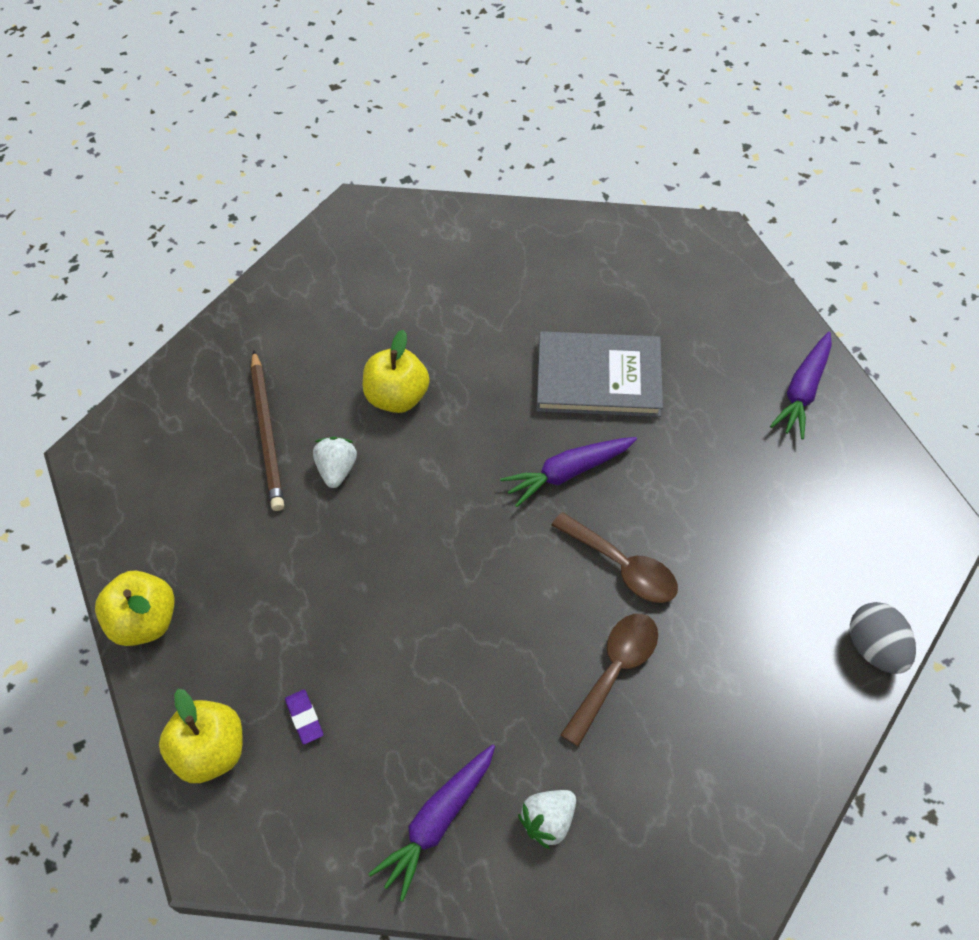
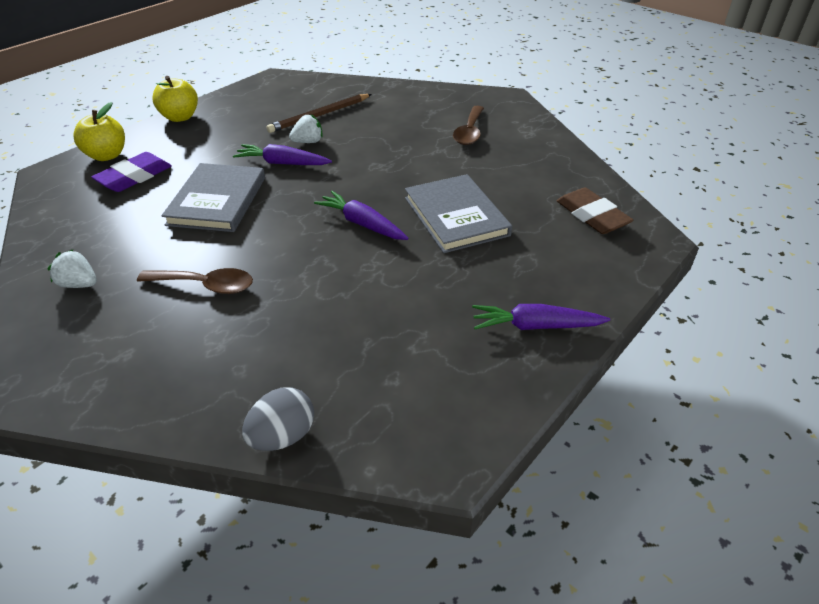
camera: 65 degrees right, 15 degrees down
purple eraser [285,690,323,744] -> purple eraser [92,152,172,192], size x2.03
yellow apple [363,330,430,413] -> none
purple carrot [368,744,495,902] -> purple carrot moved to [233,144,332,165]
brown spoon [552,512,678,603] -> brown spoon moved to [453,106,484,145]
none -> grey book [161,163,265,232]
none -> brown eraser [557,187,633,234]

